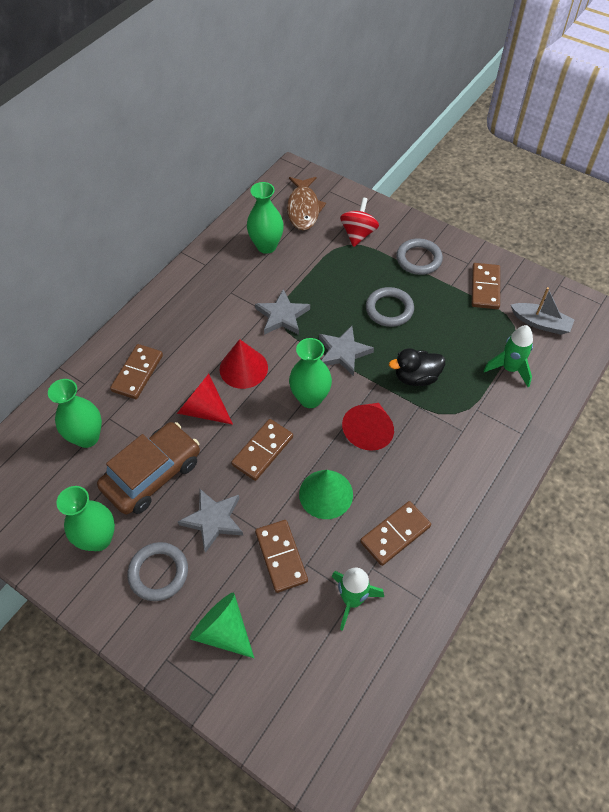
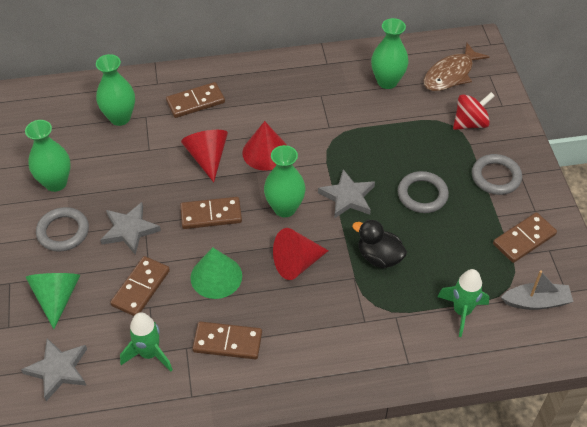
camera: 45 degrees right, 5 degrees down
brown car [97,422,200,515] -> none
grey star [255,289,310,335] -> grey star moved to [21,338,87,401]
grey boat [511,287,575,335] -> grey boat turned 75 degrees counterclockwise [501,270,573,310]

